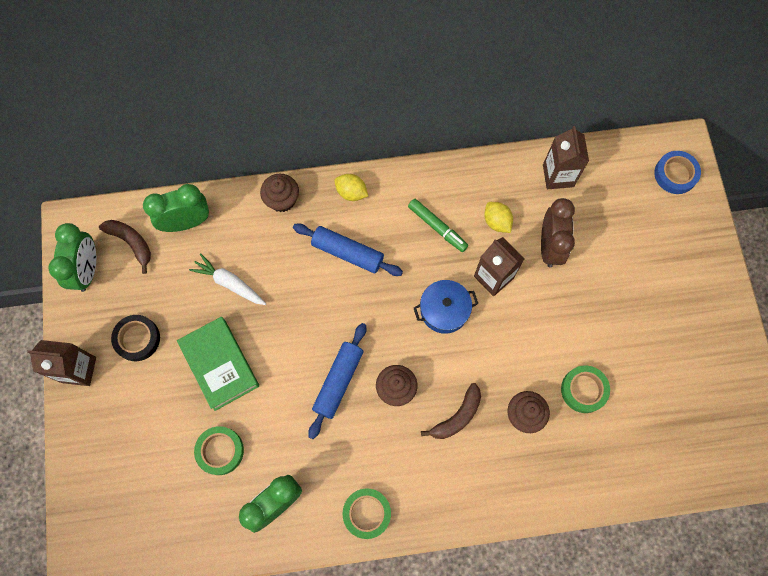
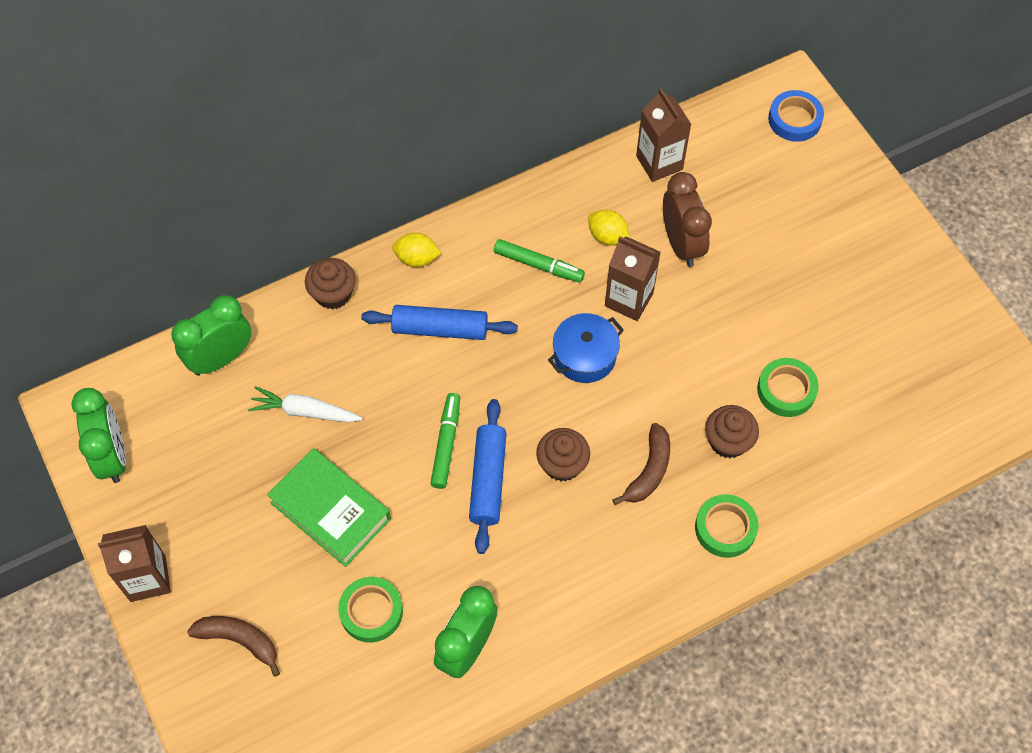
camera: 20 degrees left, 10 degrees down
brown banana [99,220,151,274] -> brown banana moved to [187,616,280,677]
black tape [111,315,160,361] -> none
green tape [343,488,391,539] -> green tape moved to [695,494,759,558]
none -> green marker [430,393,460,489]

